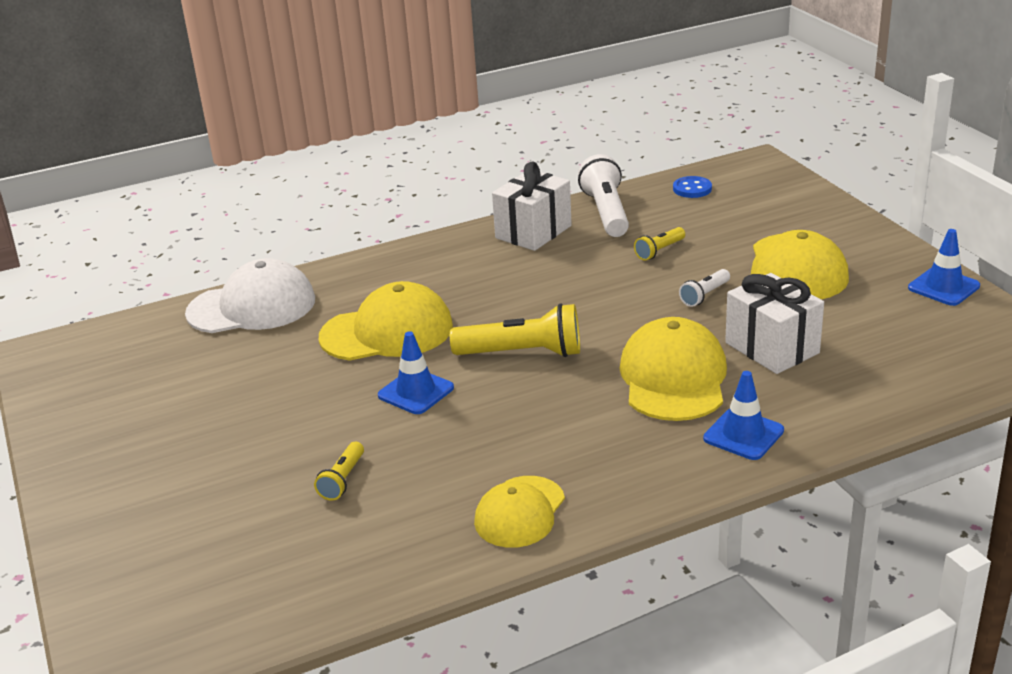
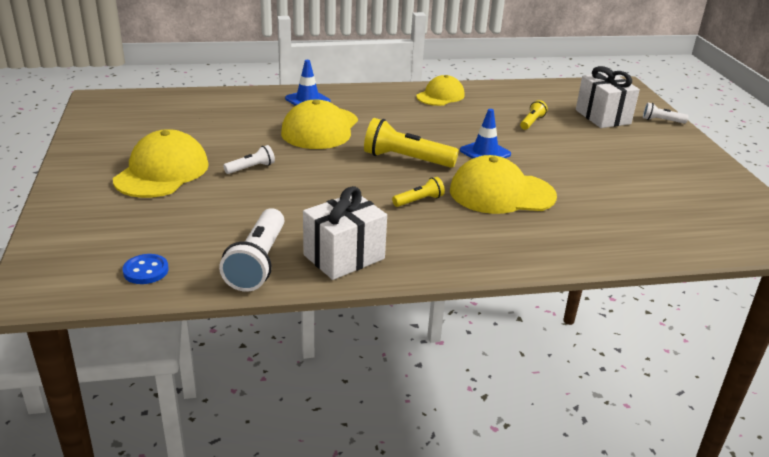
camera: 170 degrees left, 0 degrees up
white cap [185,258,315,333] -> none
yellow flashlight [634,227,685,260] -> yellow flashlight moved to [392,177,445,207]
white gift [725,273,824,374] -> white gift moved to [576,66,640,128]
blue traffic cone [908,229,980,306] -> none
none -> white flashlight [643,102,689,124]

